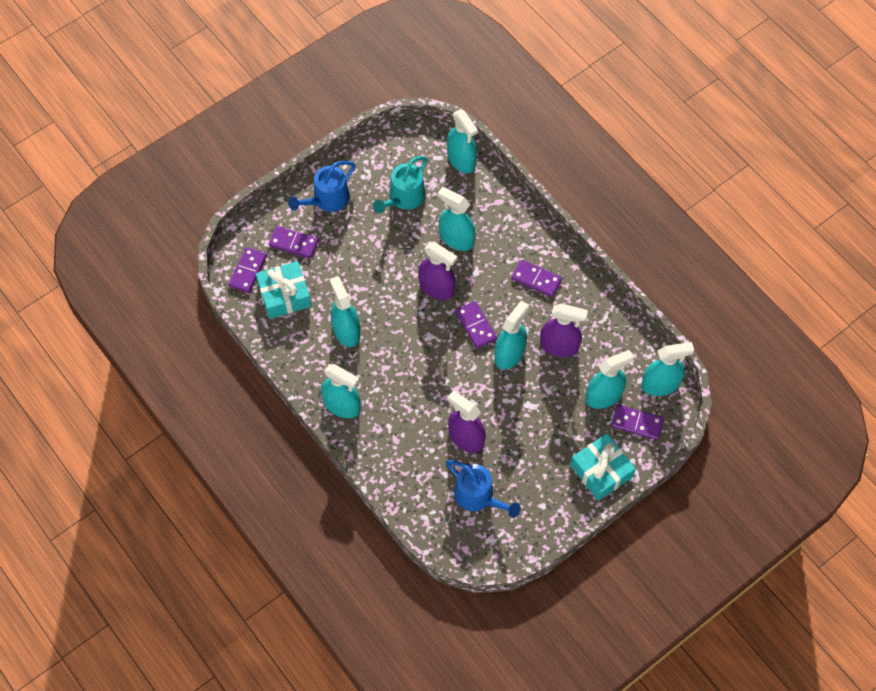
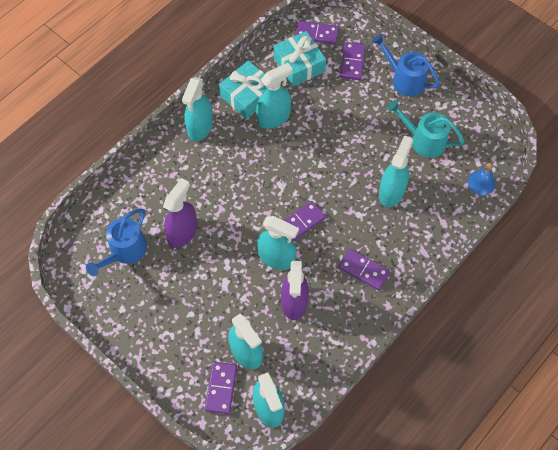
camera: 80 degrees right, 0 degrees up
purple spray bottle [418,242,458,300] -> none
turquoise spray bottle [447,109,478,173] -> blue bell [468,163,496,195]
purple domino [511,260,562,297] -> purple domino turned 75 degrees counterclockwise [339,249,390,290]
turquoise gift [570,433,636,501] -> turquoise gift moved to [219,61,267,119]

